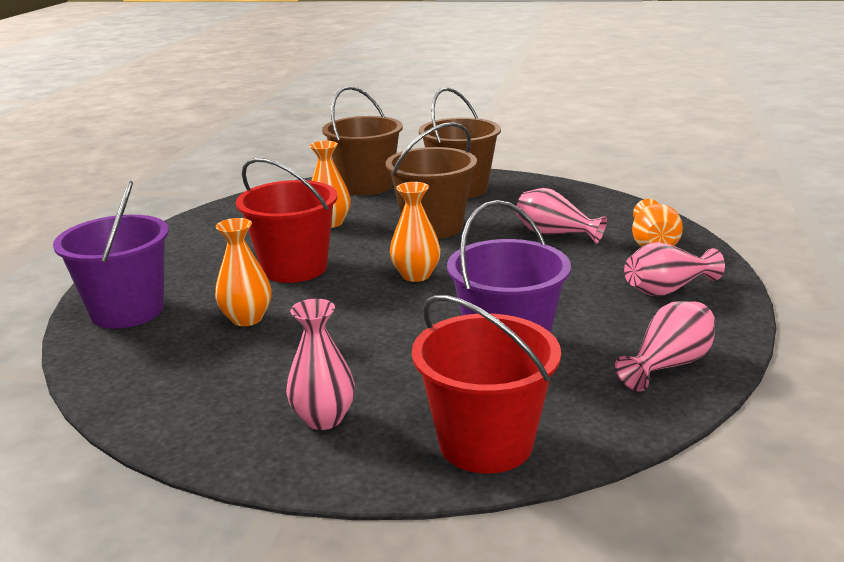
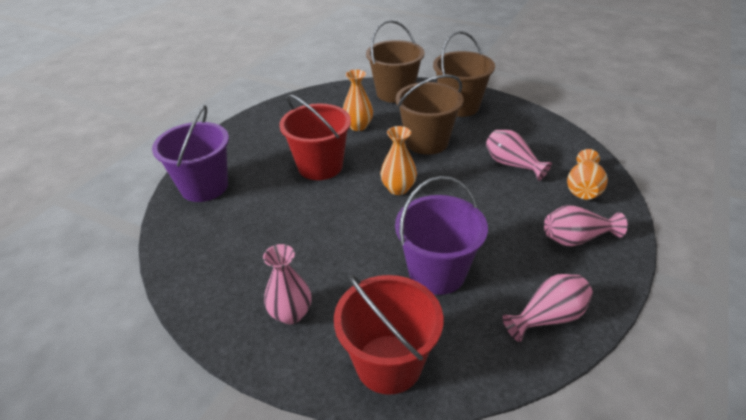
camera: 15 degrees right, 15 degrees up
orange vase [215,218,272,326] -> none

